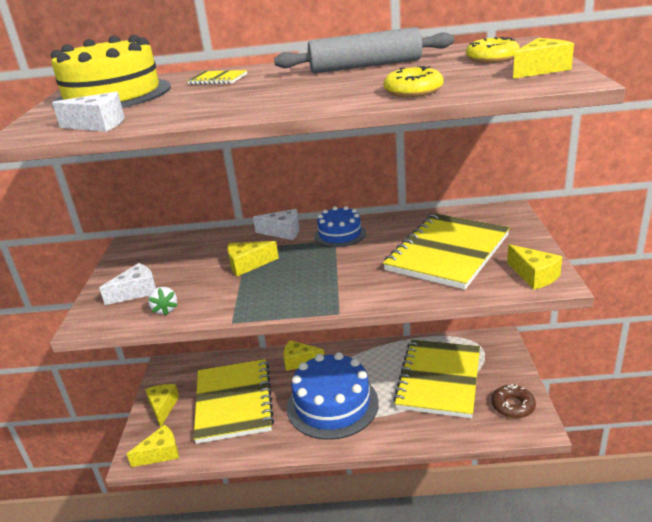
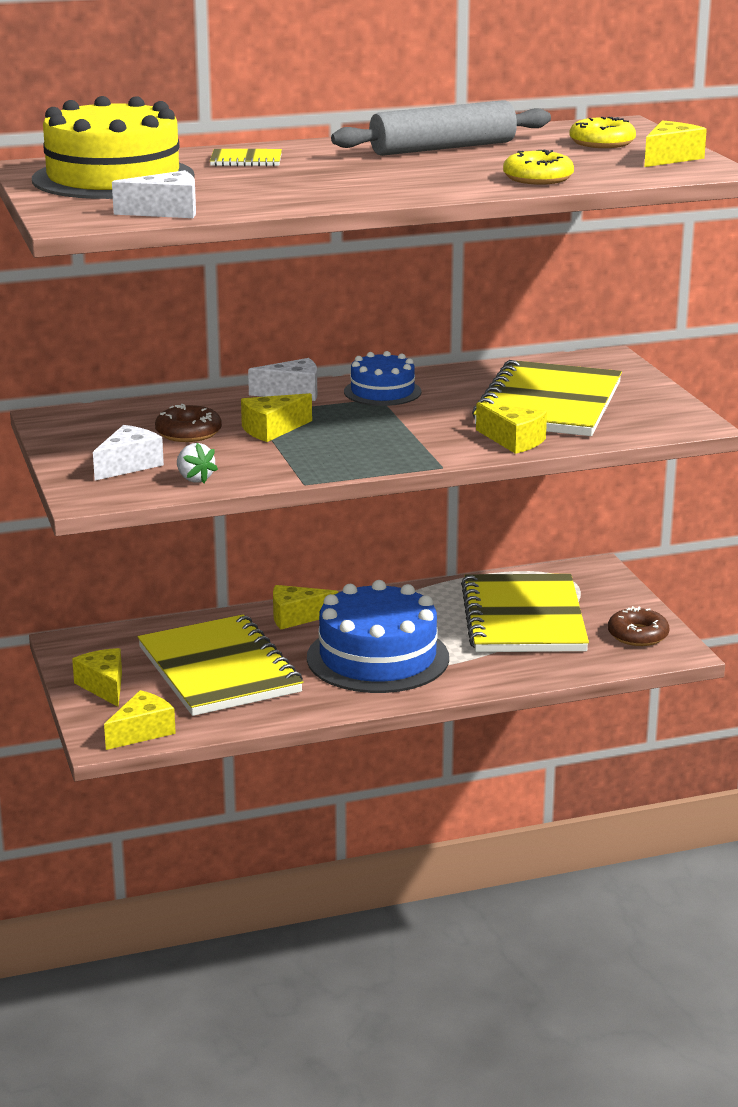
camera: 20 degrees left, 5 degrees down
yellow cheese [507,244,563,290] -> yellow cheese moved to [476,402,547,454]
none -> brown donut [155,404,222,442]

